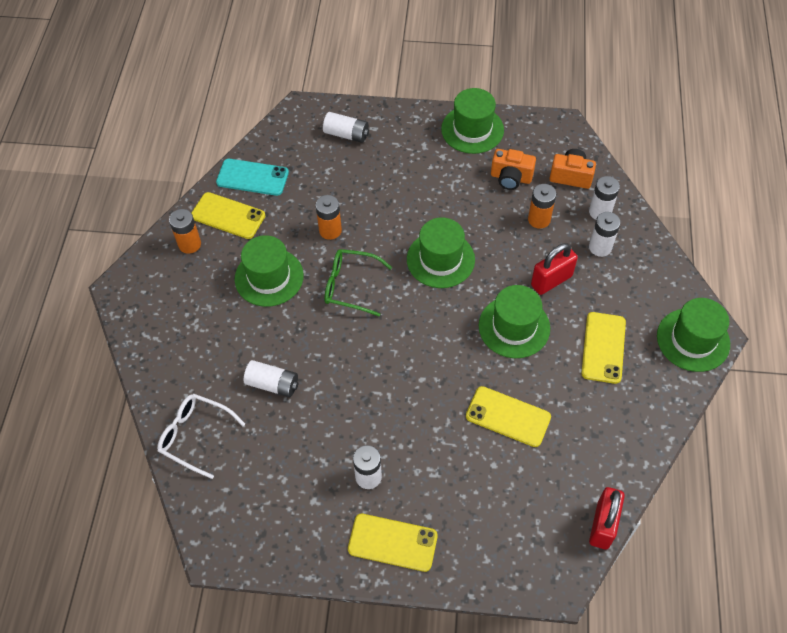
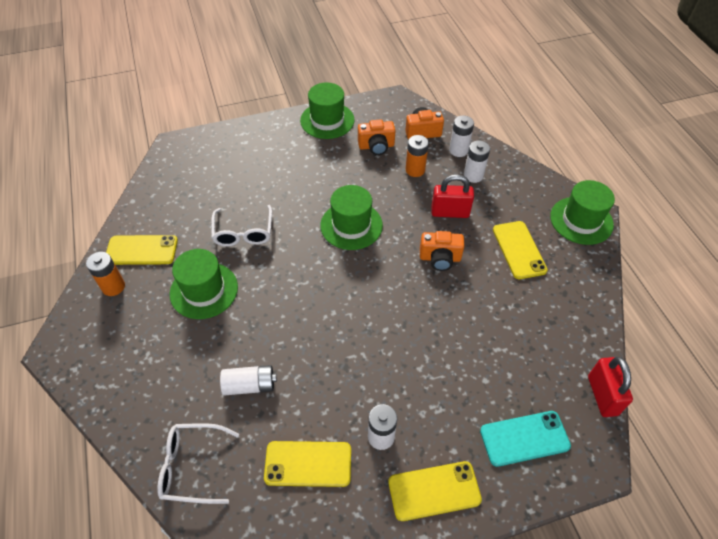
camera: 25 degrees left, 5 degrees down
turquoise phone [216,159,289,196] -> turquoise phone moved to [480,411,571,467]
orange battery [315,195,342,240] -> white glasses [211,205,272,247]
white battery [323,112,369,143] -> none
green glasses [324,249,392,316] -> none
yellow phone [466,386,551,447] -> yellow phone moved to [264,441,351,487]
green hat [478,285,550,358] -> orange camera [420,231,464,271]
red padlock [531,243,578,295] -> red padlock turned 60 degrees clockwise [431,174,474,218]

